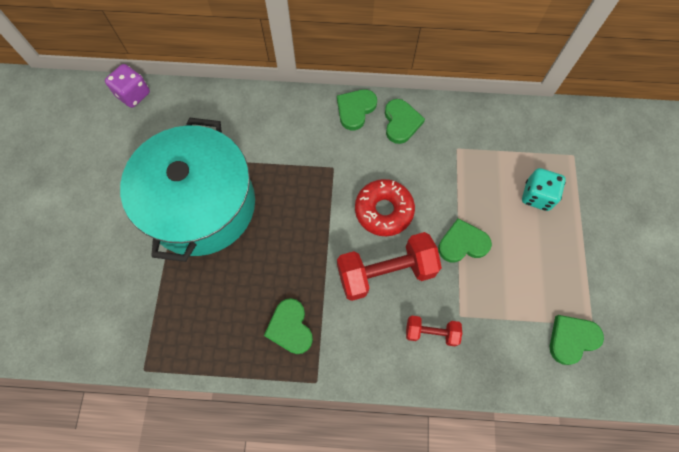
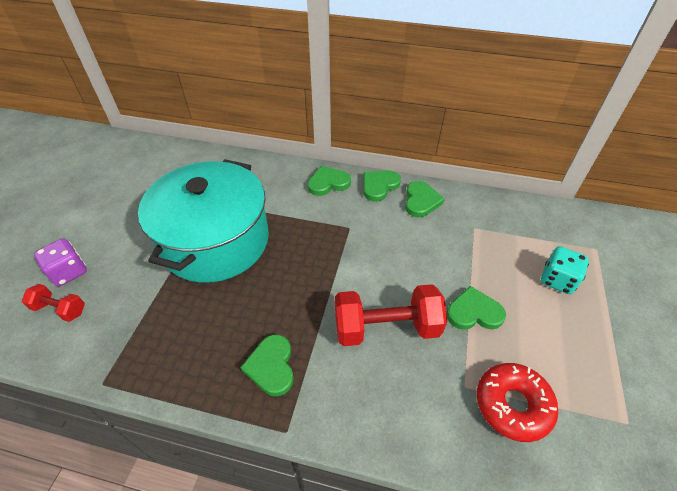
camera: 10 degrees right, 20 degrees down
purple dice [105,64,150,108] -> purple dice moved to [34,238,87,286]
red donut [355,179,415,236] -> red donut moved to [477,363,558,442]
red dumbbell [406,316,462,347] -> red dumbbell moved to [22,284,85,322]
green heart [550,315,604,365] -> green heart moved to [308,166,351,196]

